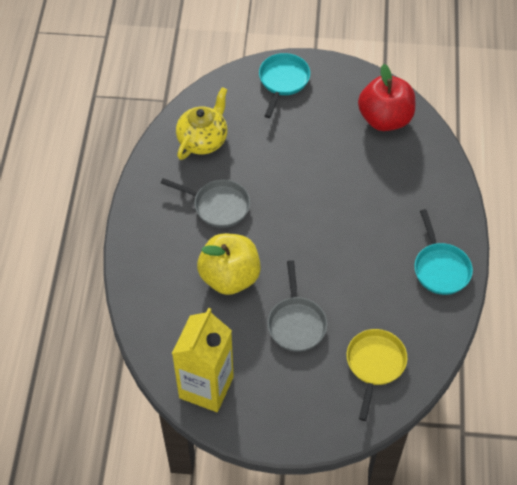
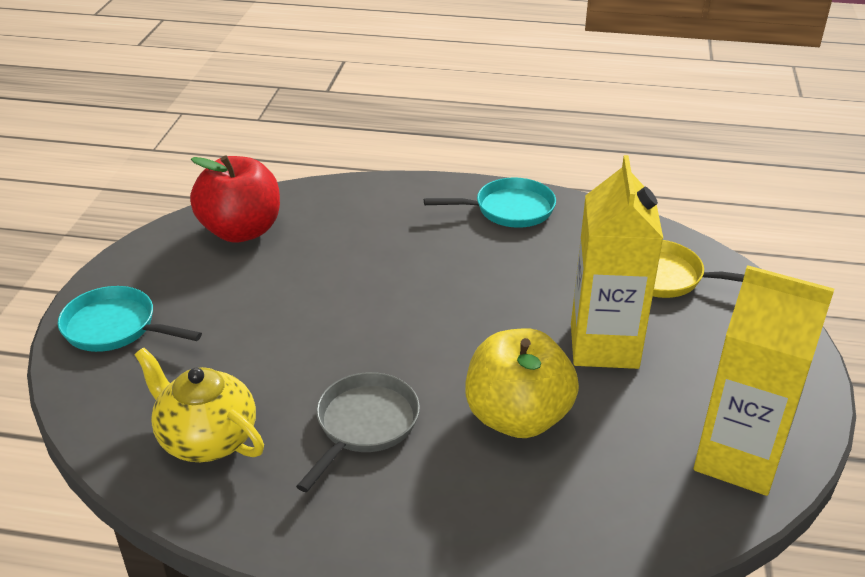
camera: 85 degrees left, 20 degrees down
grey pan [268,260,327,352] -> yellow carton [571,155,663,369]

